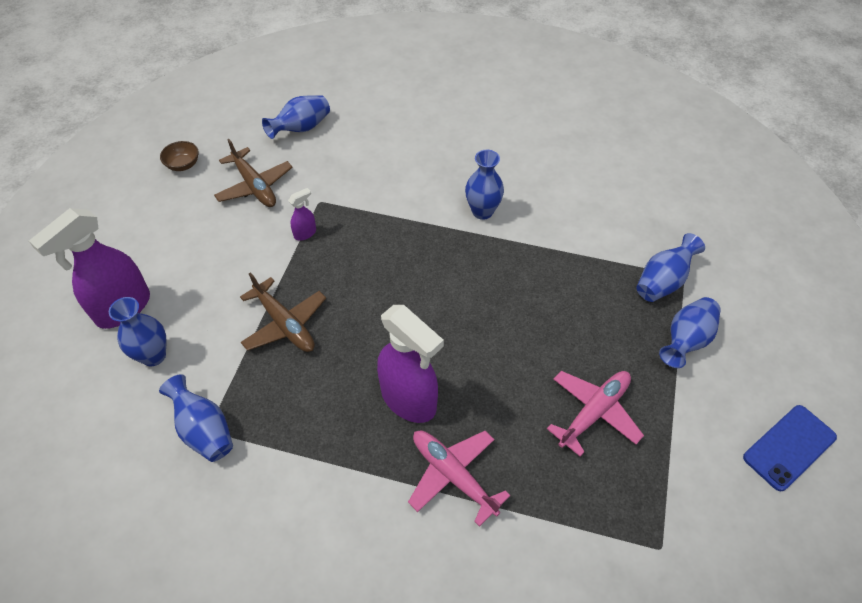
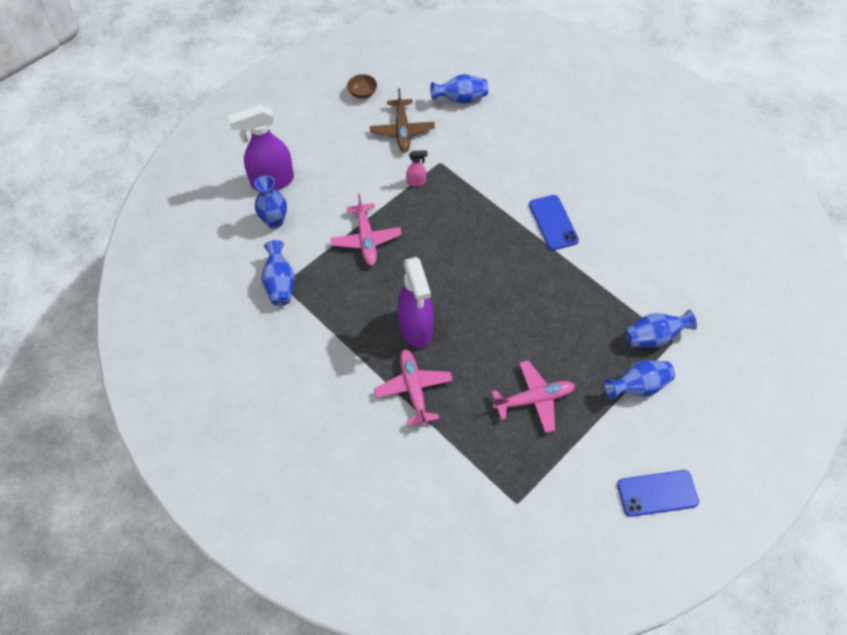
camera: 30 degrees right, 5 degrees up
brown plane [240,272,326,352] -> pink plane [331,194,402,266]
purple spray bottle [288,188,316,241] -> pink spray bottle [406,150,428,187]
blue vase [465,150,504,220] -> blue phone [529,195,579,250]

